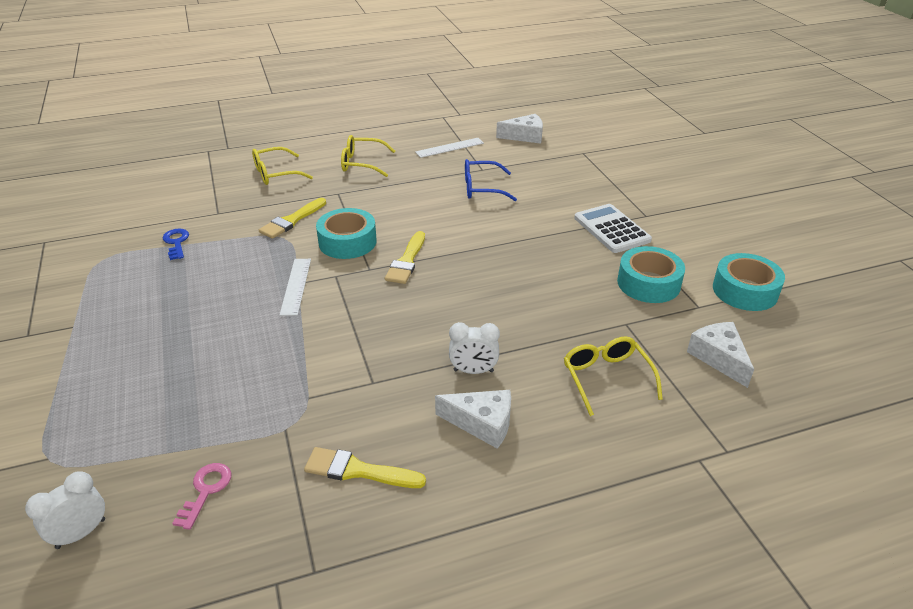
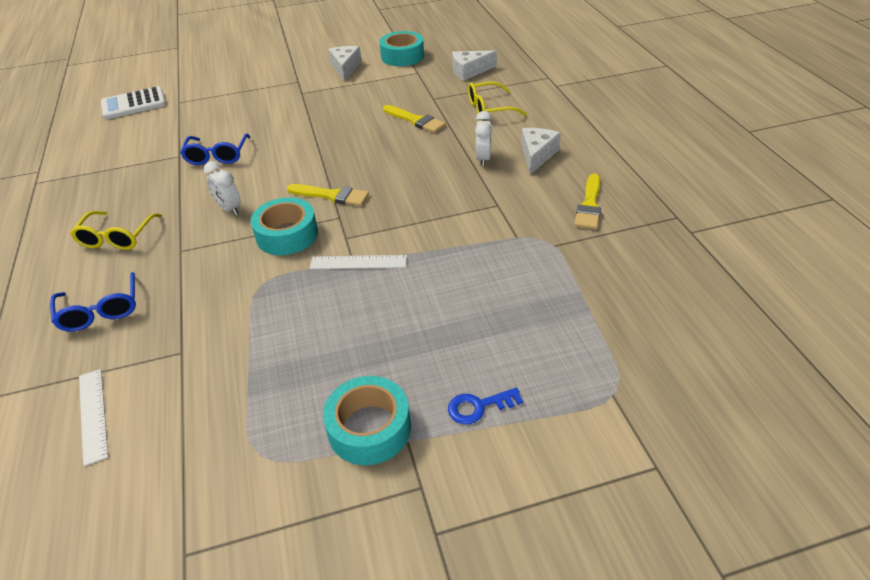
camera: 85 degrees left, 5 degrees up
white clock [25,471,105,549] -> white clock moved to [204,161,241,216]
blue key [162,229,189,260] -> blue key moved to [448,387,523,424]
pink key [172,463,231,530] -> none
yellow glasses [252,147,313,185] -> blue glasses [50,272,136,332]
yellow brush [259,198,326,239] -> yellow brush moved to [383,105,446,133]
white ruler [415,138,484,158] -> white ruler moved to [79,369,108,466]
white cheese [496,114,543,144] -> white cheese moved to [329,46,362,81]
white calculator [574,204,652,253] -> white calculator moved to [101,86,166,119]
turquoise tape [617,246,685,303] -> turquoise tape moved to [323,376,411,465]

